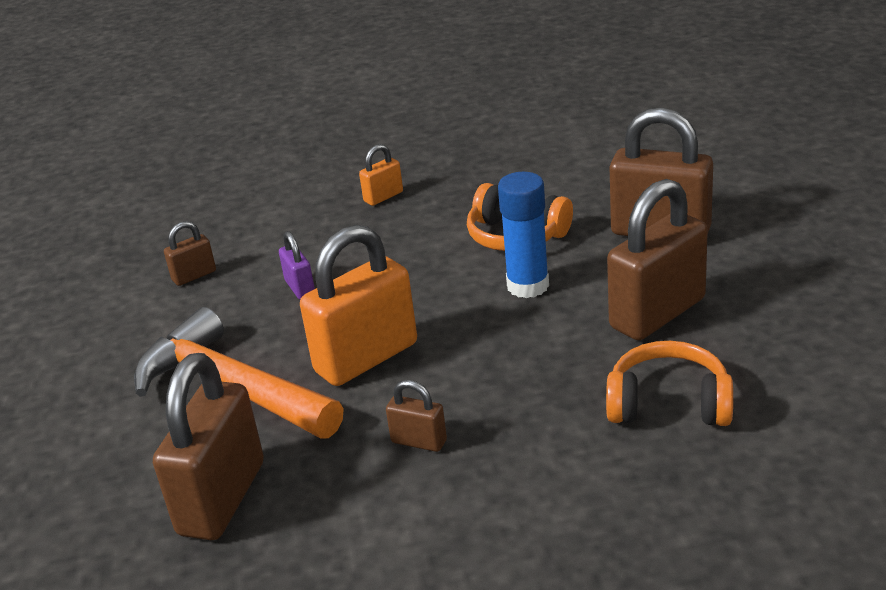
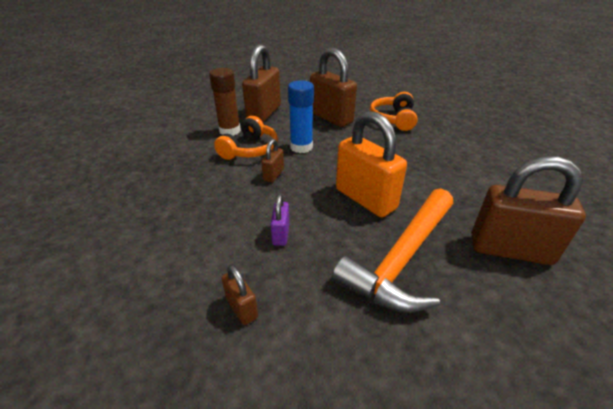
camera: 95 degrees left, 5 degrees up
purple padlock [279,231,315,299] -> purple padlock turned 60 degrees counterclockwise [271,194,289,246]
orange padlock [359,144,403,206] -> none
brown padlock [386,380,447,452] -> brown padlock moved to [261,139,284,183]
none -> brown glue stick [209,68,241,136]

